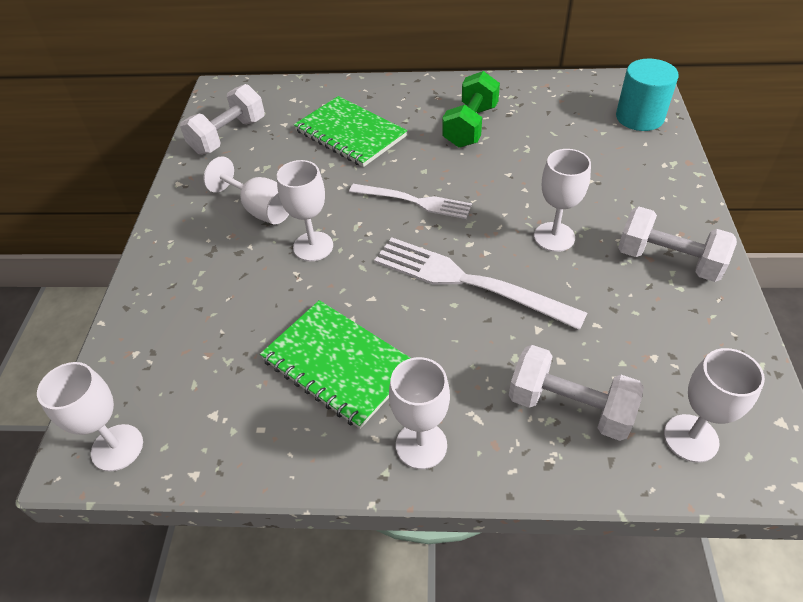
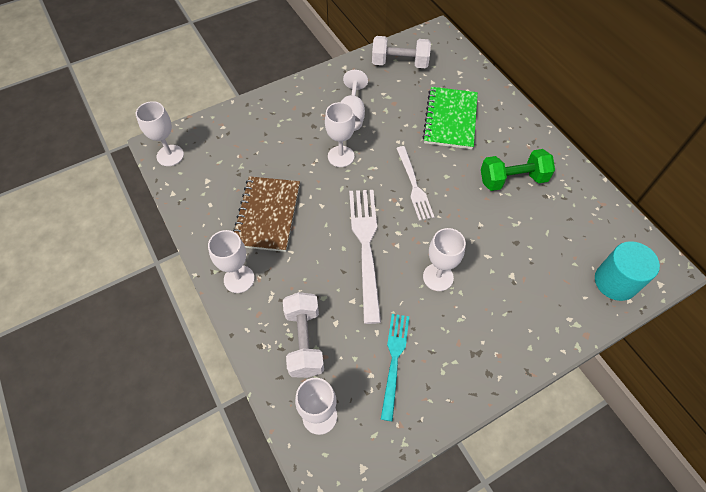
camera: 55 degrees right, 10 degrees up
green notebook [260,300,410,429] -> brown notebook [233,176,300,252]
white dumbbell [618,207,737,282] -> none
none -> turquoise fork [381,314,409,421]

